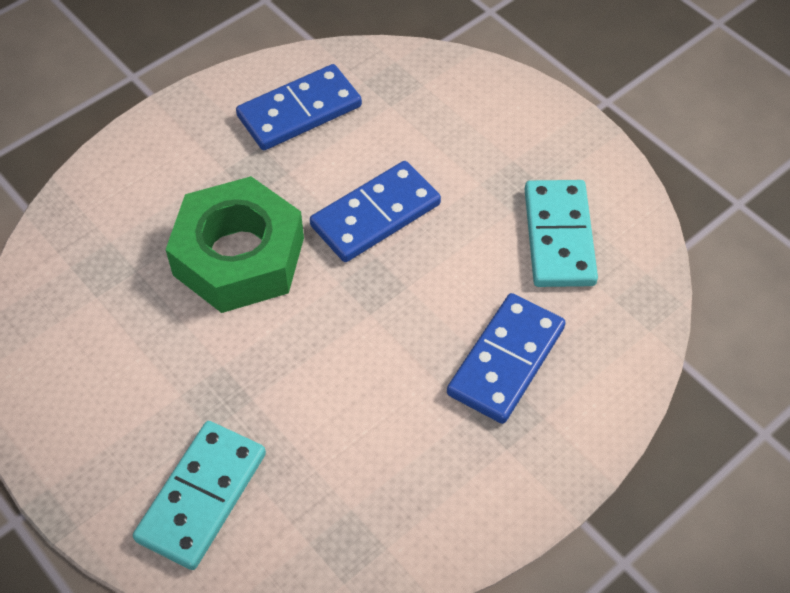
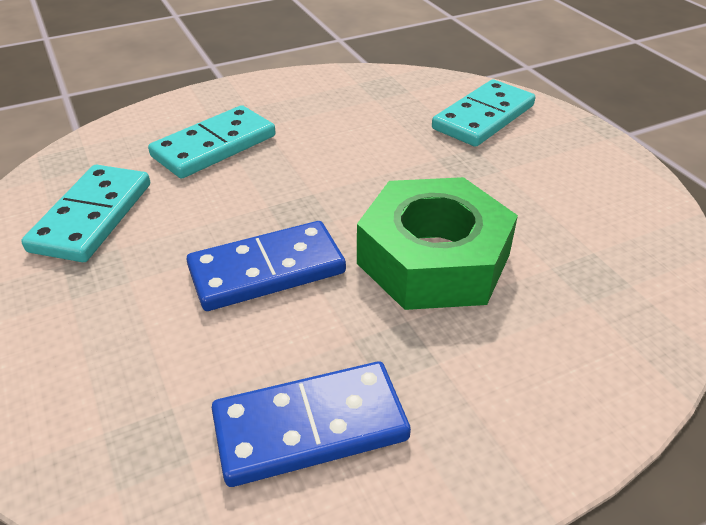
camera: 165 degrees left, 15 degrees down
blue domino [447,293,566,424] -> turquoise domino [148,105,275,179]

